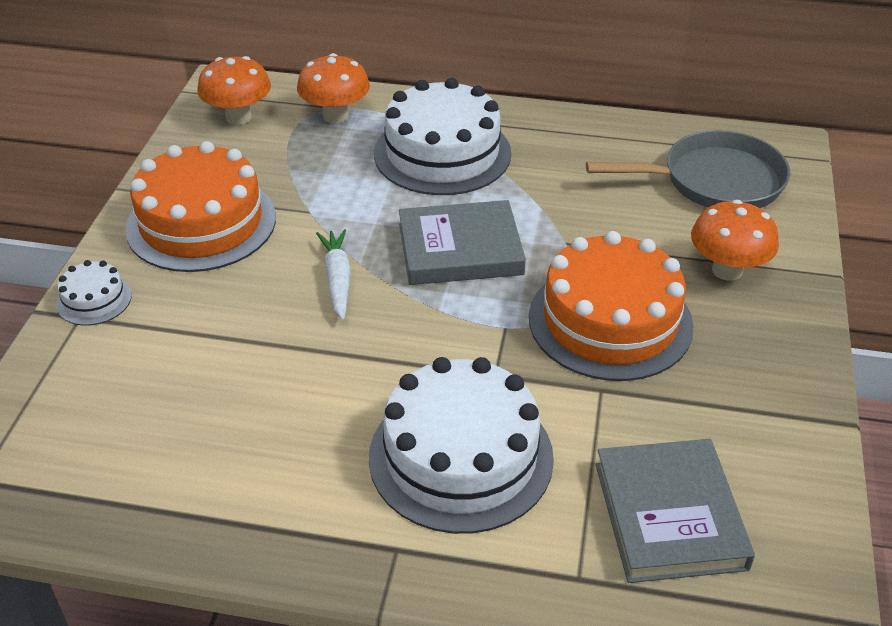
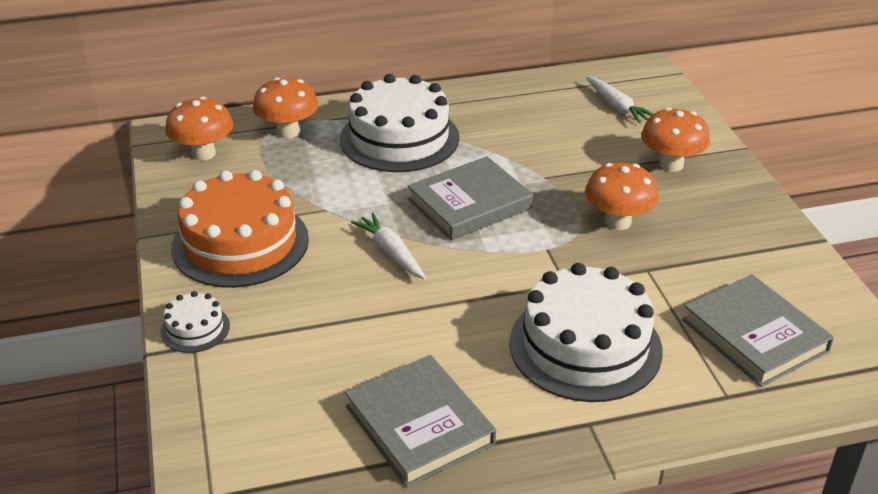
camera: 25 degrees left, 5 degrees down
orange cake [529,231,694,381] -> orange mushroom [585,163,659,230]
grey pan [586,130,791,208] -> white carrot [586,76,653,124]
none -> grey book [345,355,496,487]

